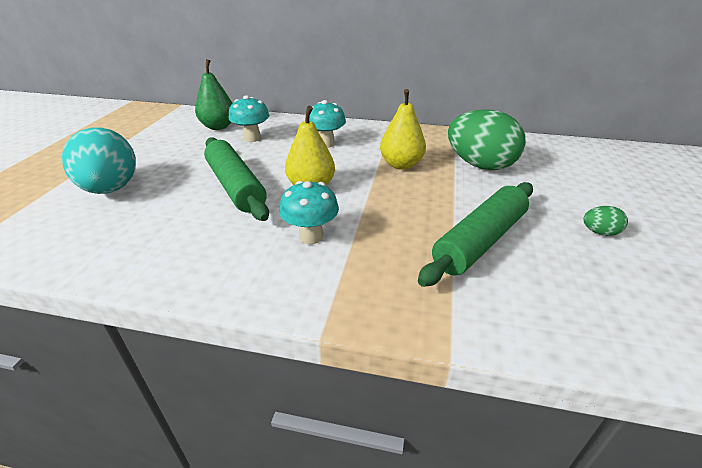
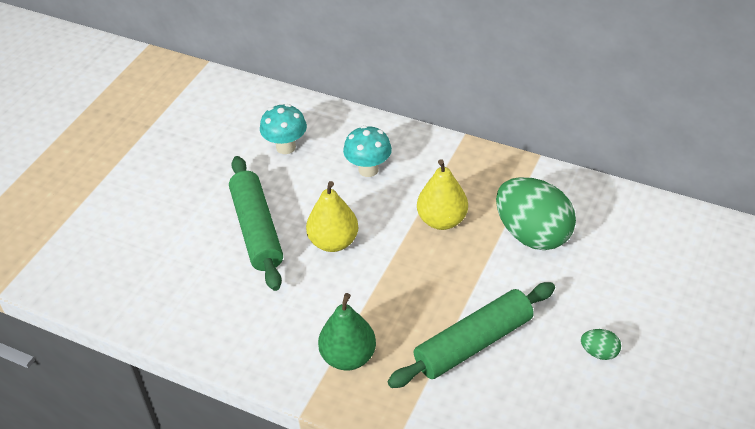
camera: 15 degrees right, 10 degrees up
turquoise egg [62,128,136,194] -> none
green pear [195,59,233,130] -> green pear moved to [318,293,376,371]
turquoise mushroom [279,181,339,244] -> none

